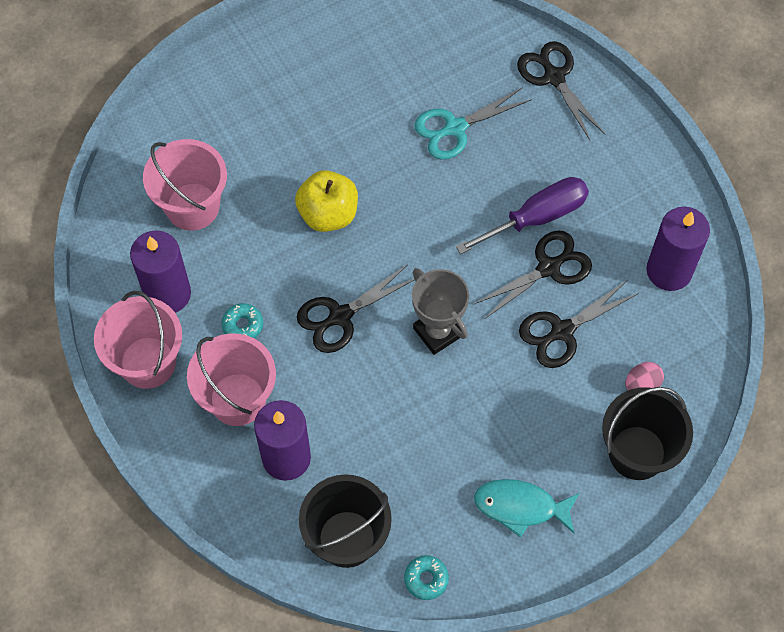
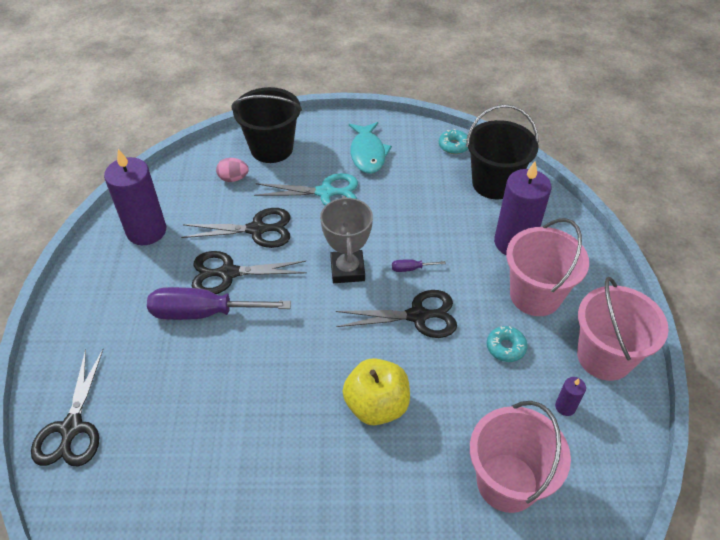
camera: 150 degrees left, 15 degrees down
purple candle [130,230,191,313] -> purple candle [555,377,586,416], size x0.43
turquoise scissors [414,87,532,160] -> turquoise scissors moved to [254,173,358,206]
turquoise fish [474,479,579,538] -> turquoise fish turned 45 degrees clockwise [349,122,392,174]
none -> purple screwdriver [392,259,446,272]

